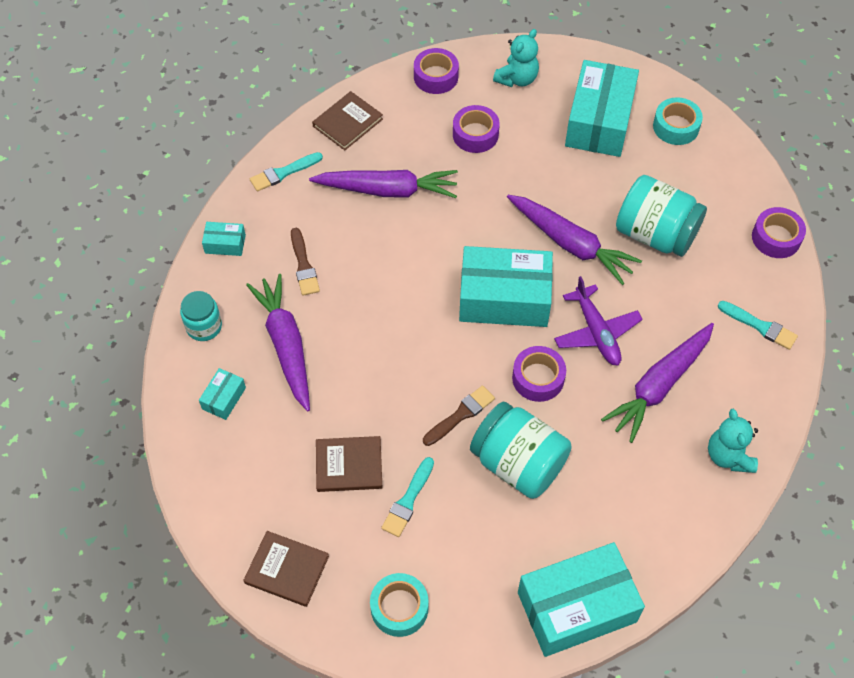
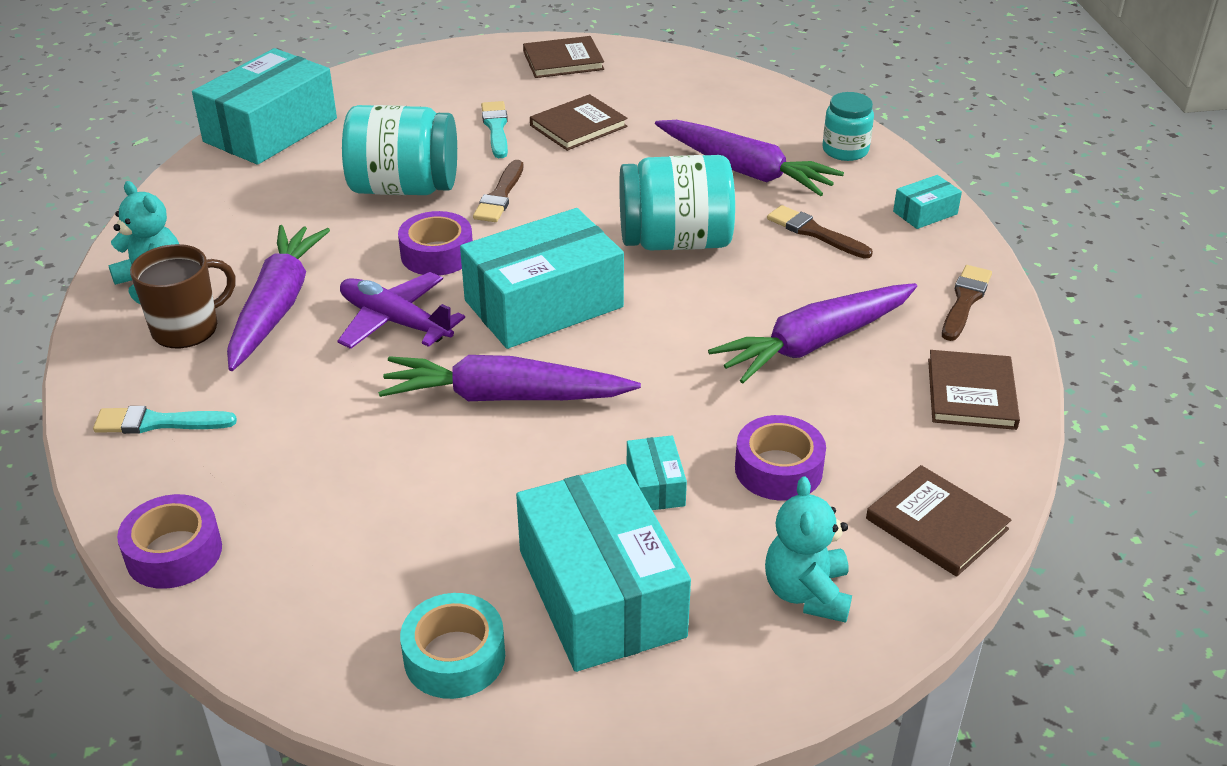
camera: 145 degrees right, 20 degrees down
turquoise box [199,368,246,420] -> turquoise box moved to [627,435,687,510]
turquoise brush [250,152,323,192] -> brown brush [942,265,992,341]
turquoise tape [370,573,429,637] -> none
purple tape [414,48,459,94] -> brown book [866,465,1011,577]
turquoise jar [616,175,707,257] -> turquoise jar moved to [619,155,735,251]
none -> brown mug [130,244,236,348]

